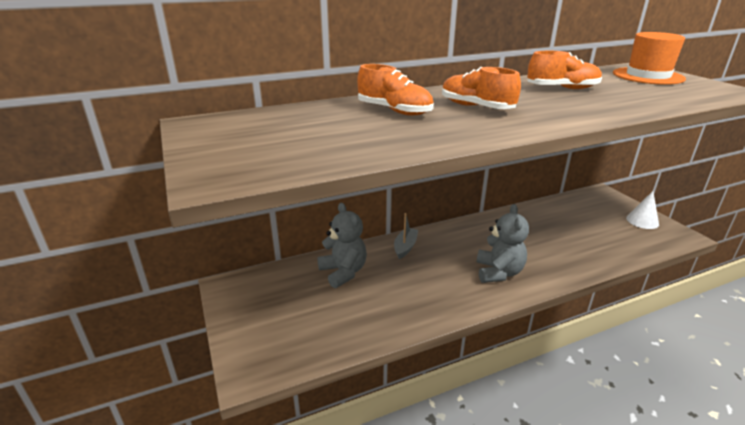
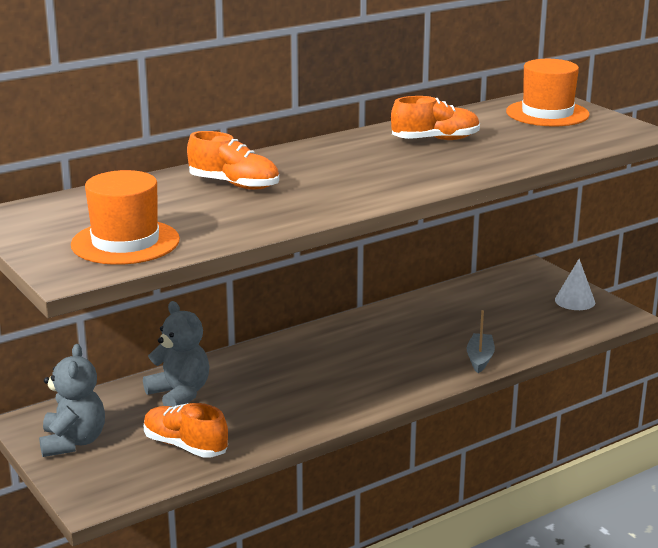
camera: 10 degrees left, 5 degrees down
grey boat [394,213,418,259] -> grey boat moved to [467,310,495,373]
orange shoe [442,67,521,109] -> orange shoe moved to [144,403,228,458]
grey teddy bear [477,204,529,283] -> grey teddy bear moved to [39,344,105,457]
none -> orange hat [71,170,180,265]

